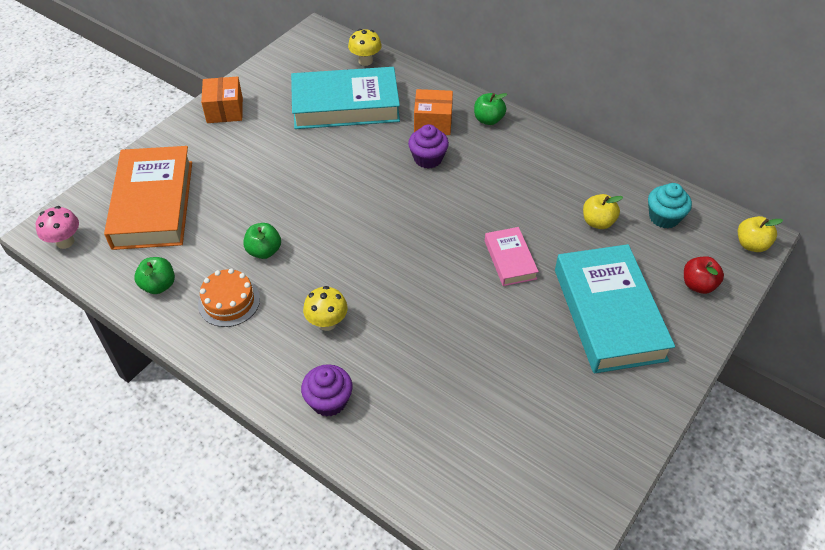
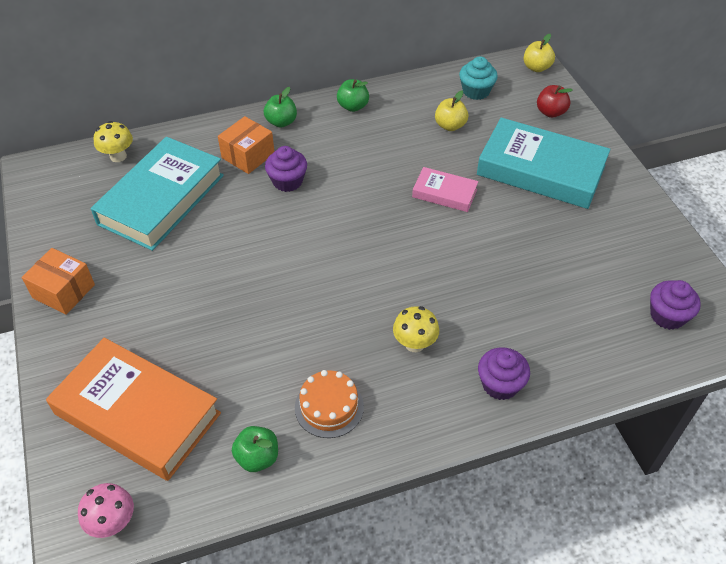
camera: 55 degrees left, 0 degrees up
green apple [243,223,281,259] -> green apple moved to [337,79,369,112]
none -> purple cupcake [650,280,701,330]

